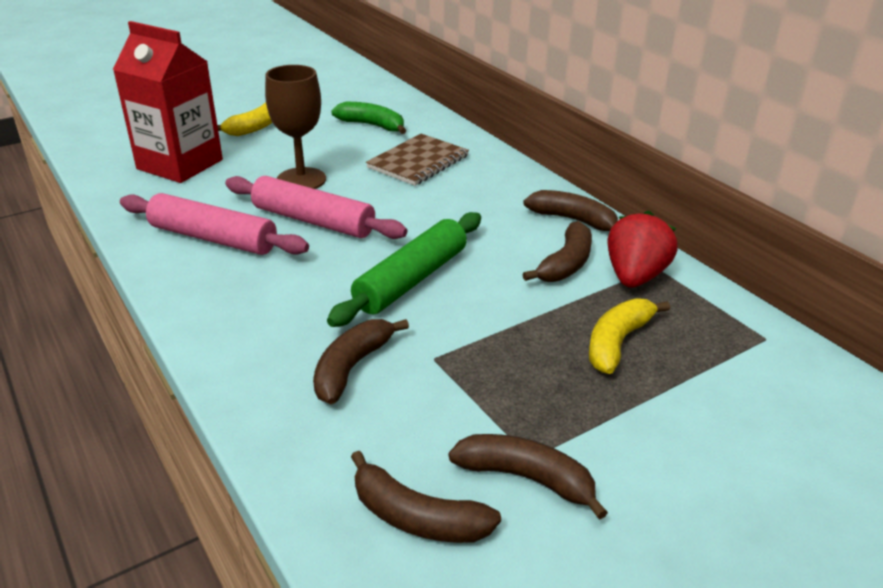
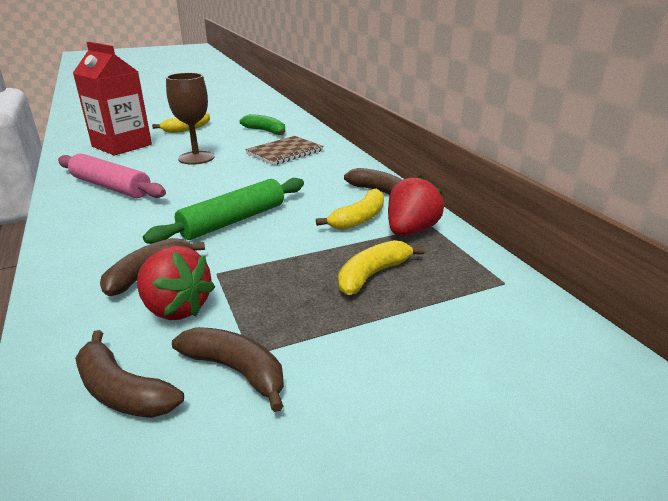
camera: 10 degrees right, 5 degrees down
pink rolling pin [225,176,407,239] -> none
brown banana [523,221,592,282] -> yellow banana [316,188,384,230]
none -> red strawberry [137,246,215,320]

